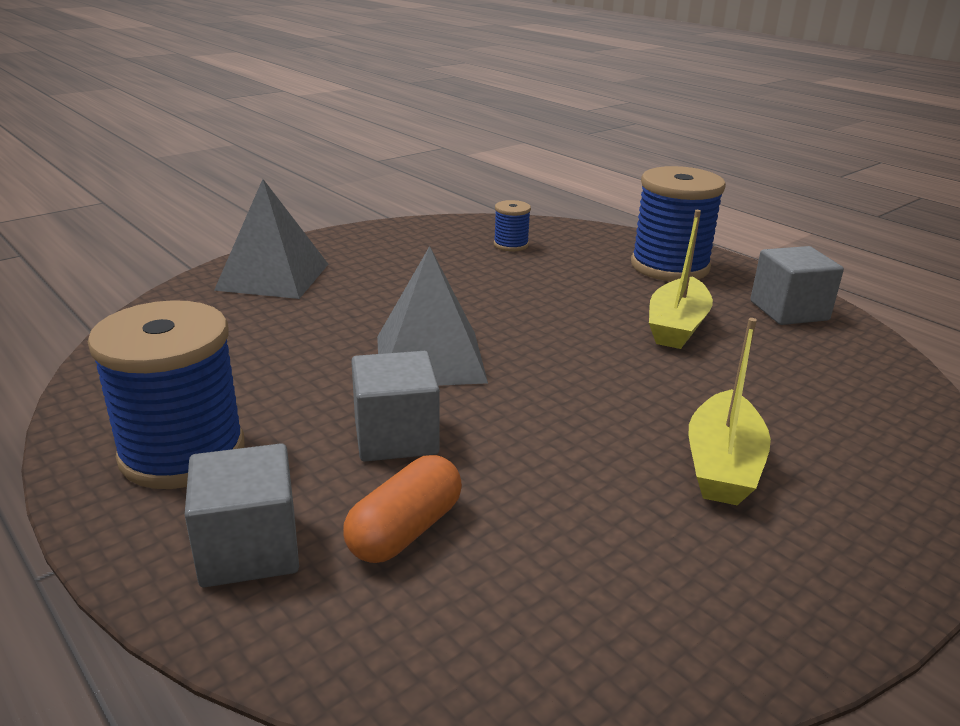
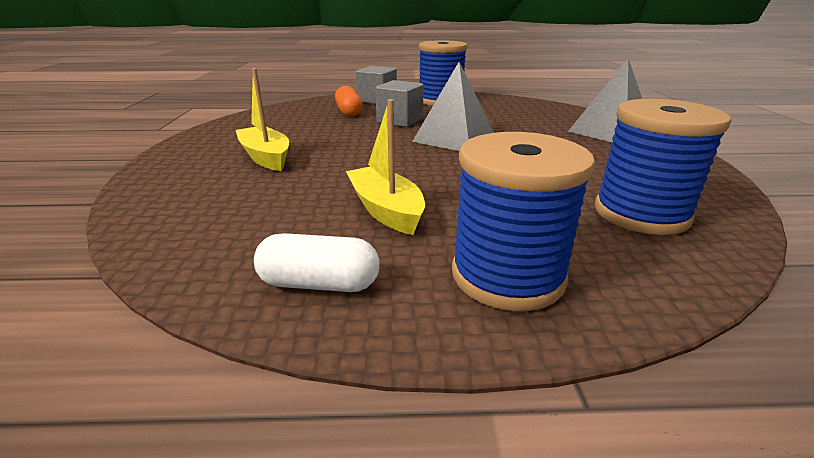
camera: 130 degrees right, 0 degrees up
blue spool [494,200,531,251] -> blue spool [595,99,731,235], size x2.12
grey cube [750,246,844,325] -> white capsule [254,233,380,292]

